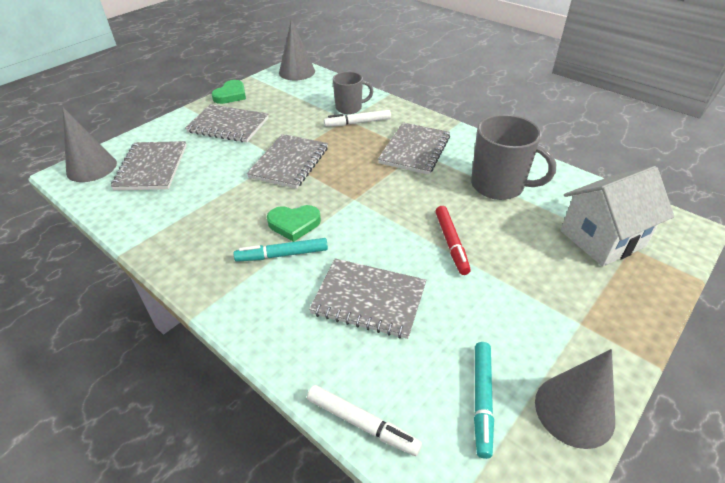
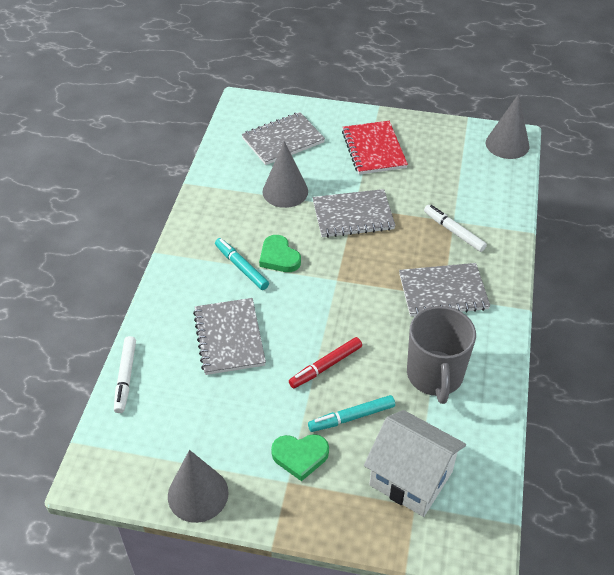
camera: 60 degrees right, 5 degrees up
grey cone [62,107,117,182] -> grey cone moved to [262,141,308,208]
grey notebook [185,104,269,142] -> red notebook [342,121,408,175]
green heart [212,80,246,104] -> green heart moved to [271,434,329,481]
grey mug [333,71,374,114] -> none
turquoise marker [474,342,494,459] -> turquoise marker moved to [308,395,395,432]

